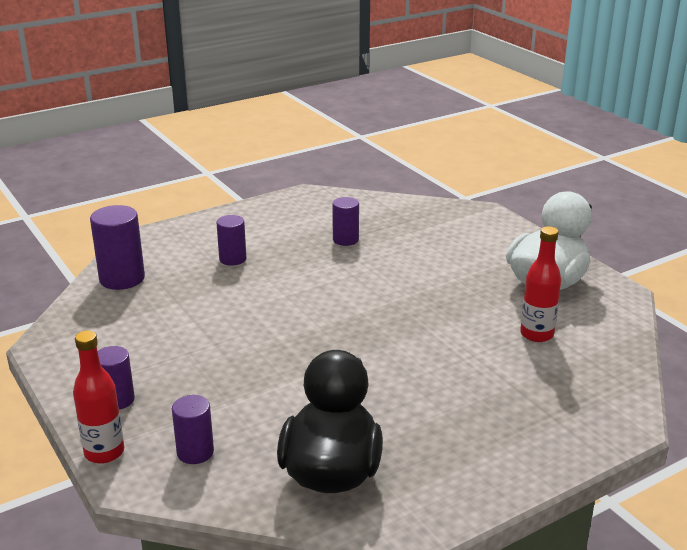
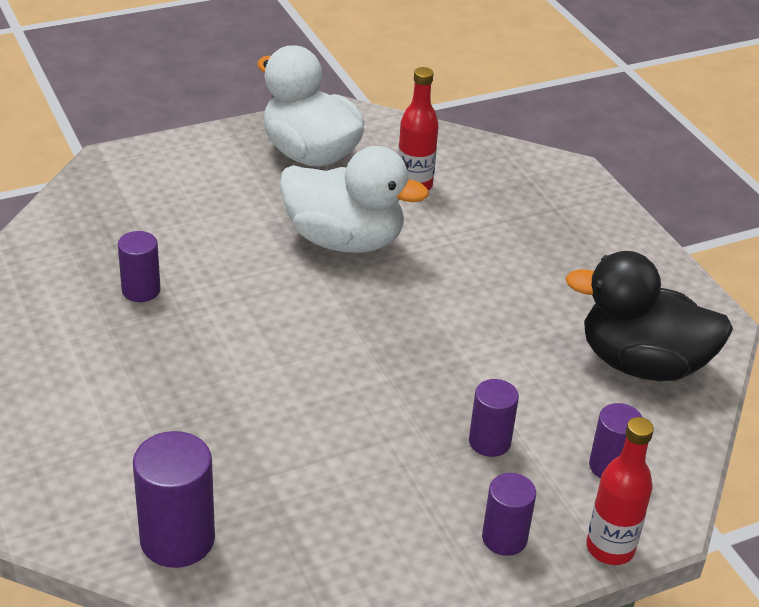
camera: 85 degrees left, 10 degrees up
purple cylinder [216,215,246,266] -> purple cylinder moved to [469,379,519,457]
none -> white duck [279,146,429,253]

